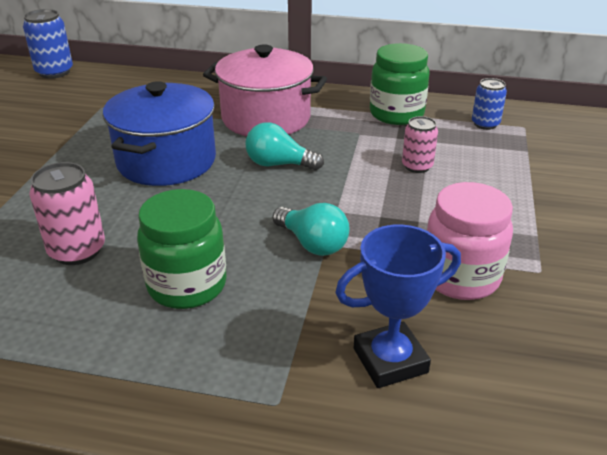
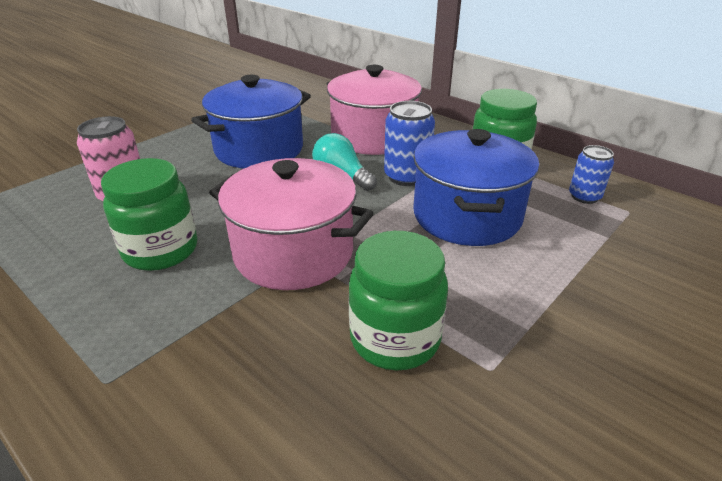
camera: 30 degrees right, 0 degrees up
blue can [23,9,73,79] -> blue can moved to [384,101,435,186]
turquoise light bulb [273,203,350,256] -> pink pot [209,158,374,290]
blue trophy [335,224,461,388] -> none
pink can [402,116,438,173] -> blue pot [413,129,539,246]
pink jar [427,182,513,300] -> green jar [348,231,448,370]

